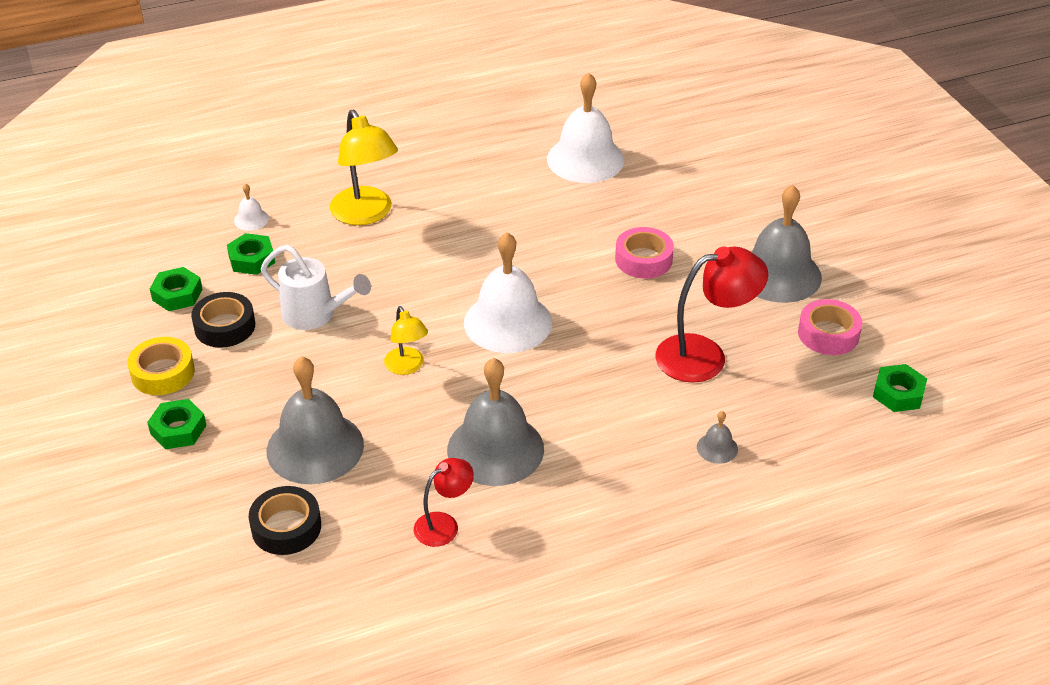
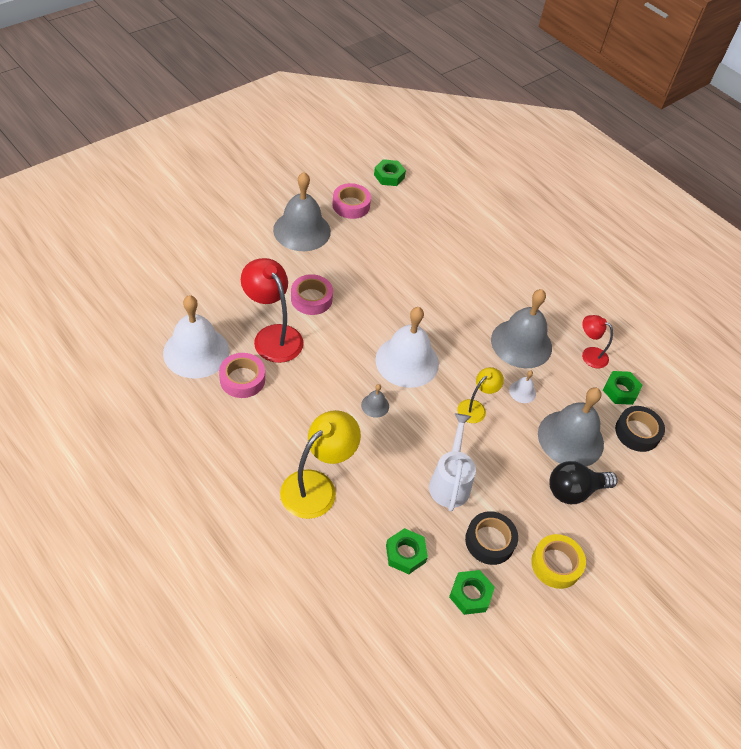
camera: 115 degrees left, 10 degrees up
green nut [147,399,207,449] -> green nut moved to [603,371,643,405]
white bell [234,183,269,231] -> white bell moved to [509,370,536,403]
red lamp [655,246,768,383] -> red lamp moved to [241,258,304,363]
grey bell [697,411,738,464] -> grey bell moved to [361,384,389,418]
none -> pink tape [219,353,265,398]
none -> black light bulb [549,461,618,504]

